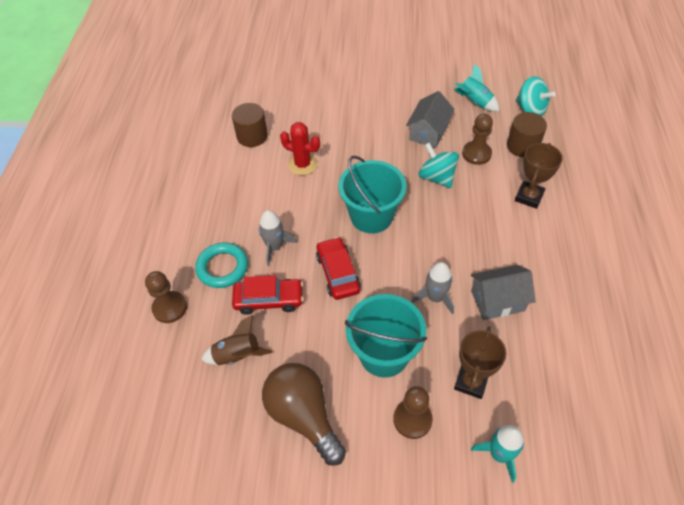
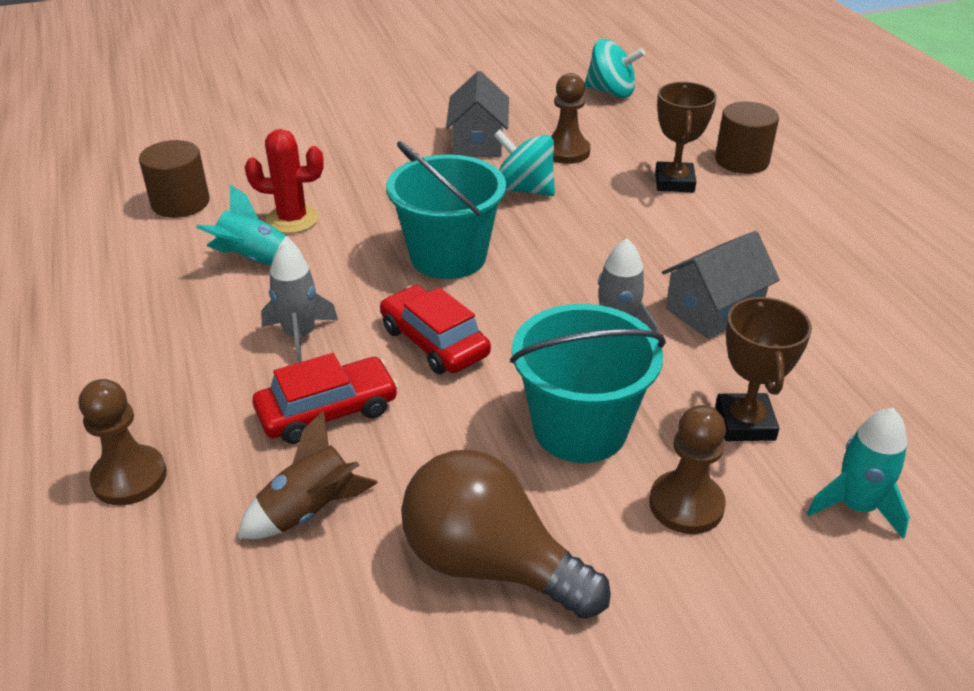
camera: 25 degrees left, 15 degrees down
turquoise ring [195,243,248,288] -> none
turquoise rocket [453,63,499,112] -> turquoise rocket moved to [196,184,304,266]
brown cylinder [507,112,547,157] -> brown cylinder moved to [715,102,779,174]

